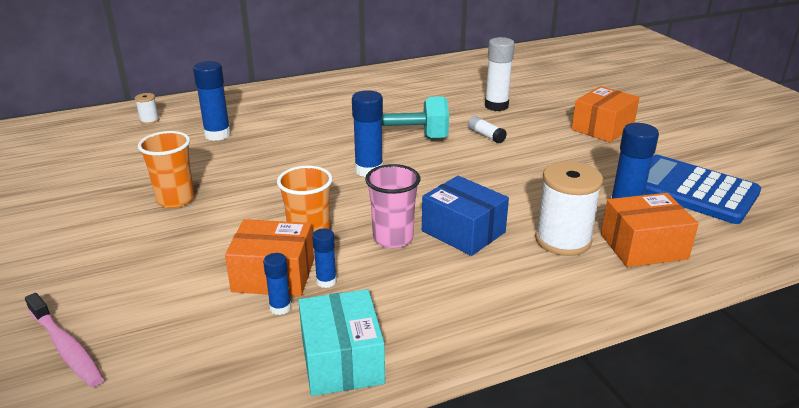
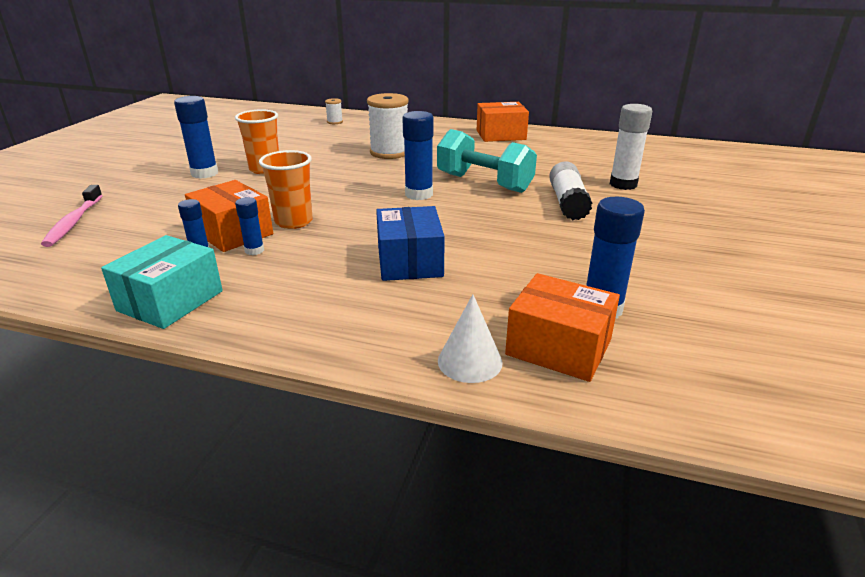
camera: 40 degrees right, 0 degrees up
blue glue stick [193,61,231,141] -> blue glue stick moved to [174,96,218,179]
pink cup [365,164,420,248] -> none
white glue stick [468,116,507,143] -> white glue stick [549,162,592,220], size x1.78
white spool [535,161,603,256] -> white spool moved to [367,93,408,159]
orange box [572,86,640,142] -> orange box moved to [477,102,529,142]
blue calculator [644,155,761,224] -> none
none -> white cone [438,294,503,383]

